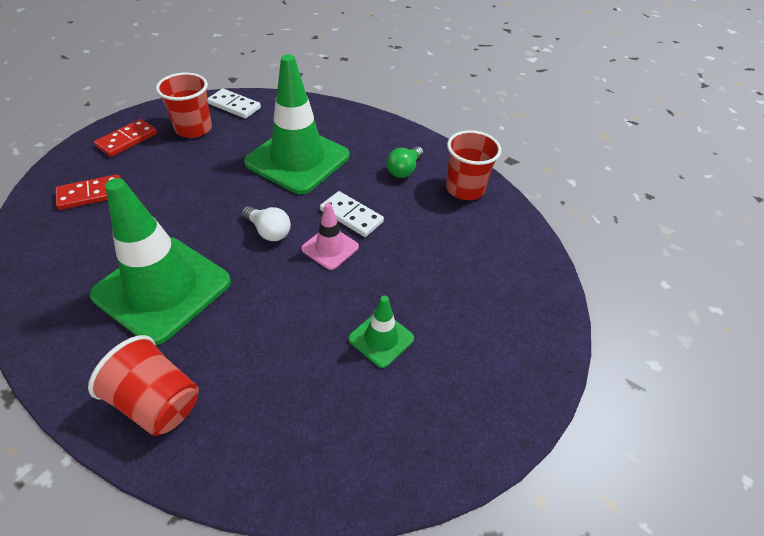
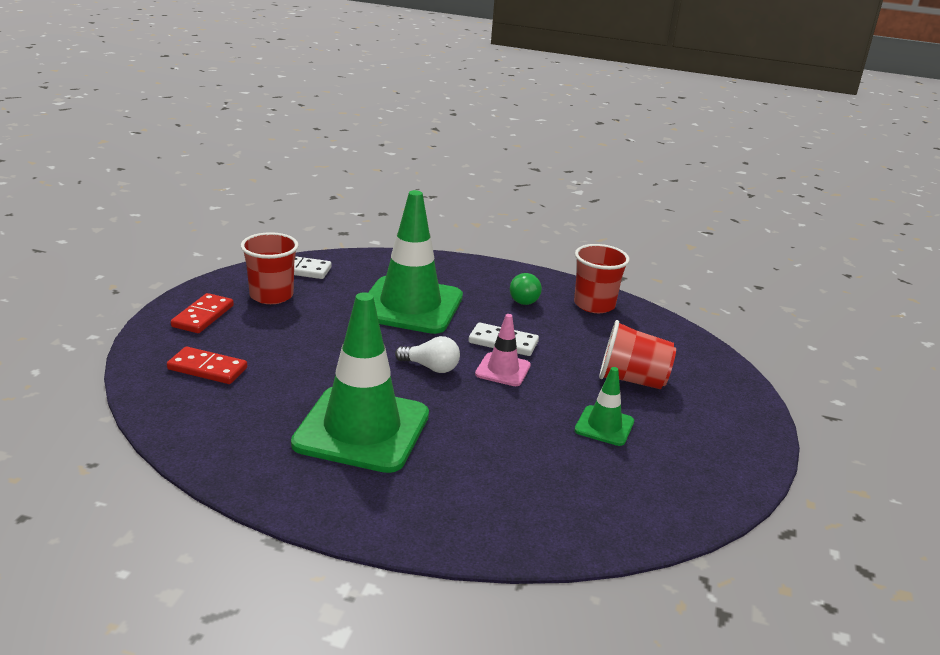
camera: 20 degrees left, 20 degrees down
red domino [56,174,121,210] -> red domino turned 60 degrees clockwise [167,346,247,384]
red cup [88,335,199,436] -> red cup moved to [599,320,676,389]

